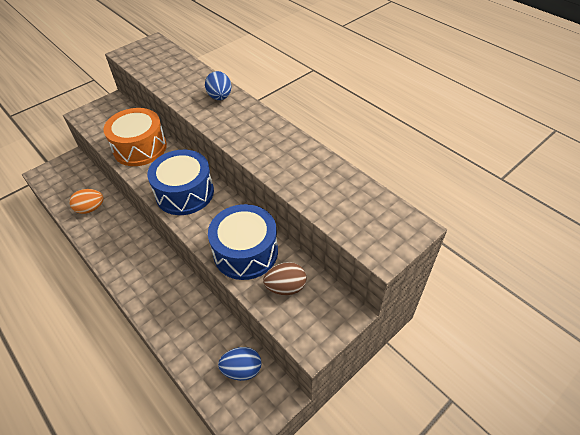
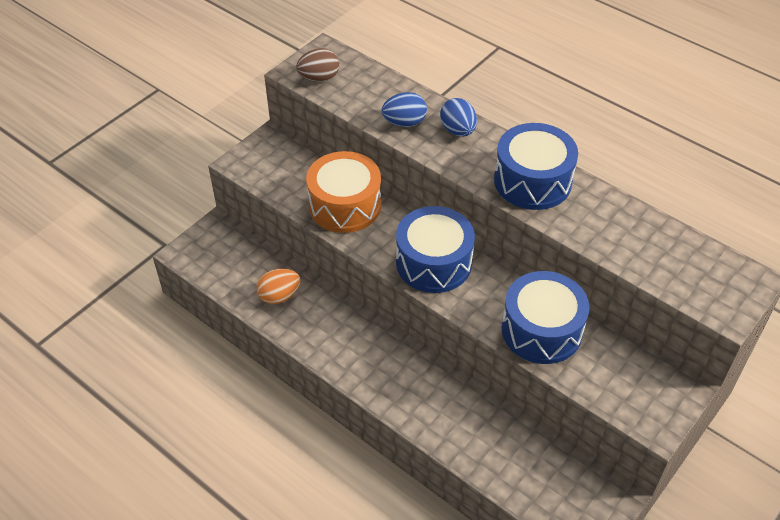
camera: 10 degrees left, 0 degrees up
blue egg [218,347,262,381] -> blue egg moved to [382,92,427,127]
brown egg [263,262,307,295] -> brown egg moved to [296,48,340,82]
none -> blue drum [494,123,578,210]

